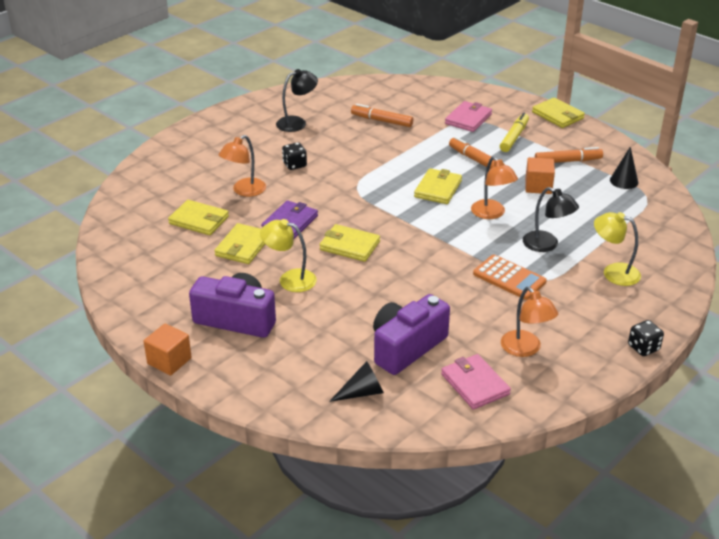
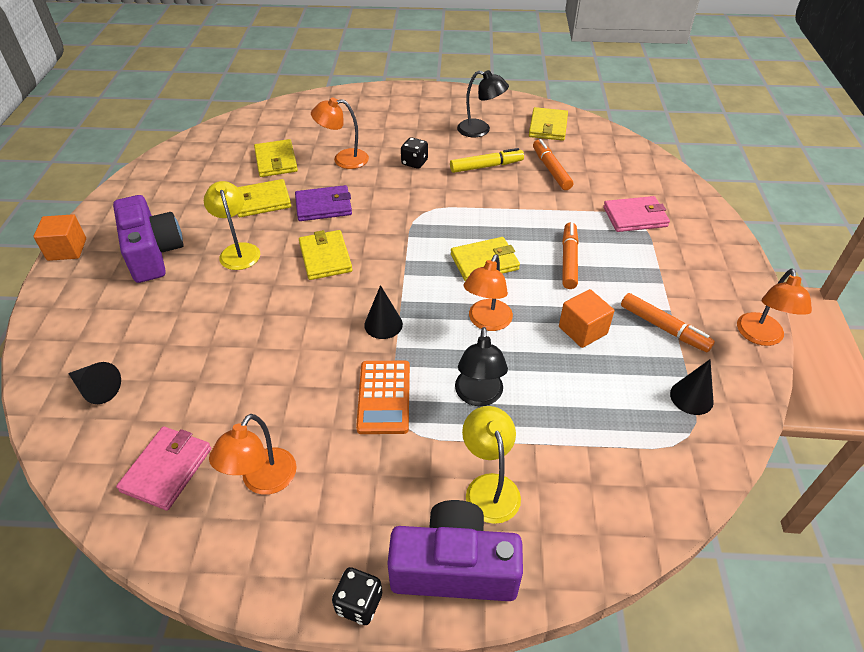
camera: 50 degrees right, 10 degrees up
purple camera [373,294,450,375] -> purple camera moved to [387,500,523,601]
yellow marker [500,112,529,152] -> yellow marker moved to [450,148,524,173]
yellow wallet [532,97,585,128] -> yellow wallet moved to [529,107,568,141]
none -> black cone [364,285,403,339]
none -> orange lamp [737,269,812,346]

